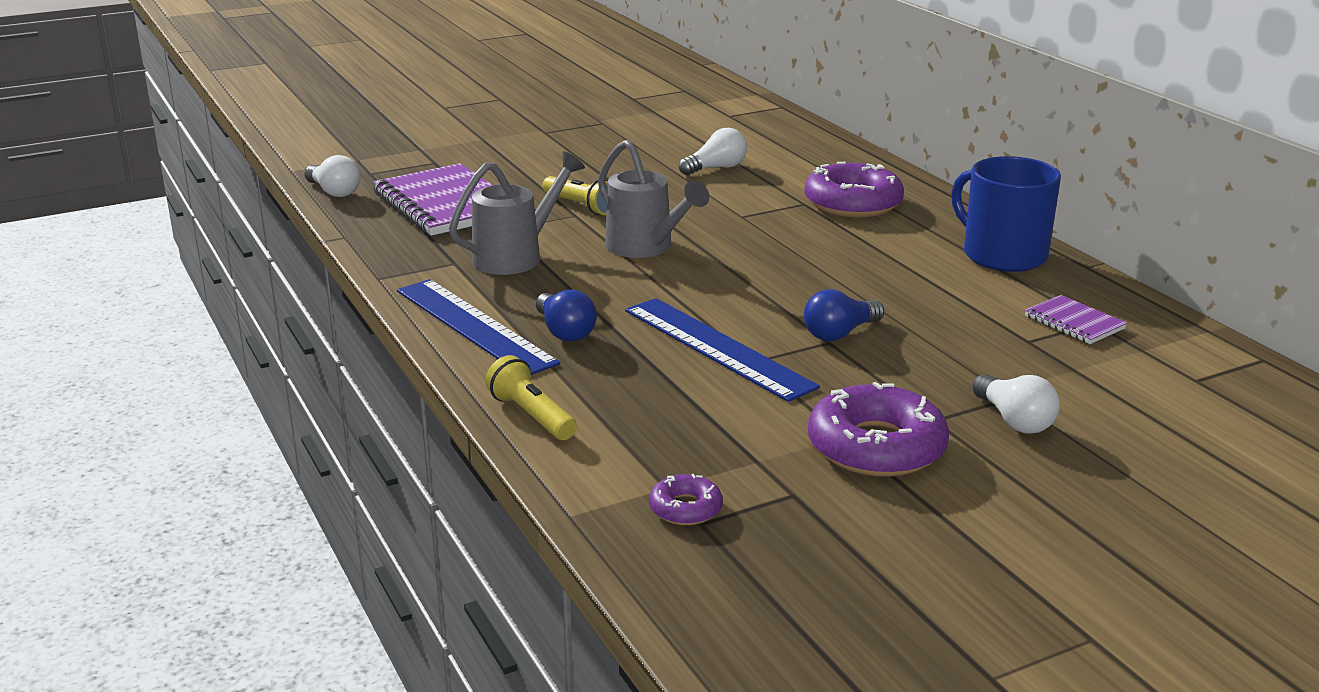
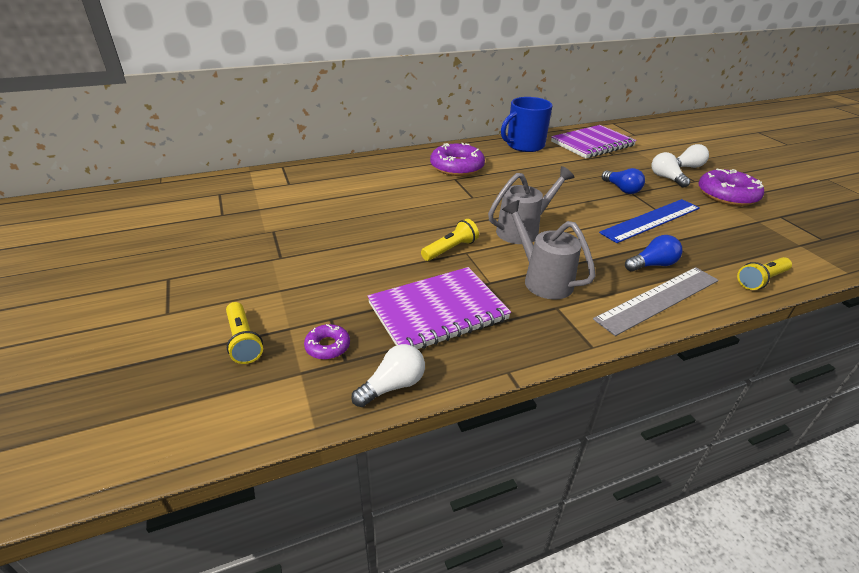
camera: 85 degrees left, 10 degrees up
blue ruler [397,279,560,375] -> grey ruler [593,267,719,336]
purple donut [649,474,723,525] -> purple donut moved to [304,324,350,360]
white light bulb [679,128,747,175] -> white light bulb moved to [651,152,690,188]
purple notebook [1025,295,1127,344] -> purple notebook [551,125,637,158], size x2.06
none -> yellow flashlight [226,302,263,364]

